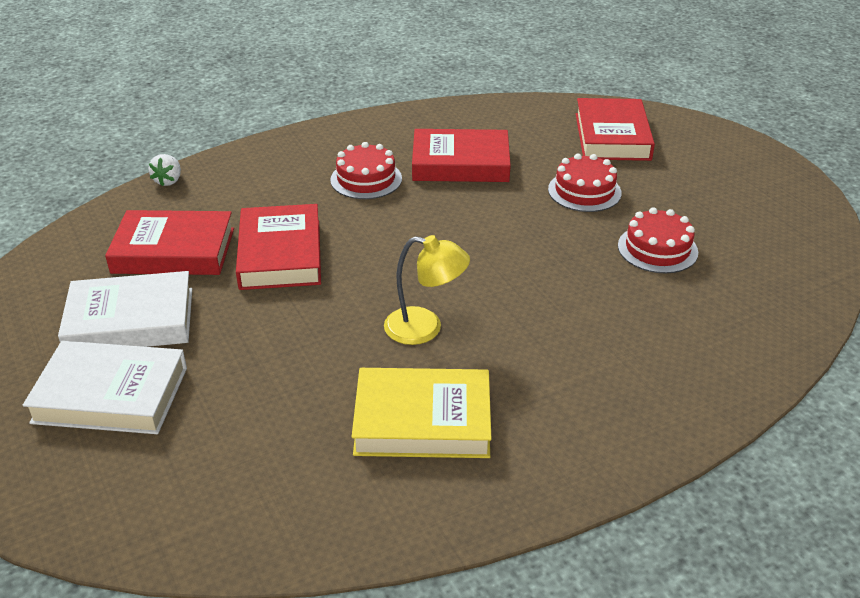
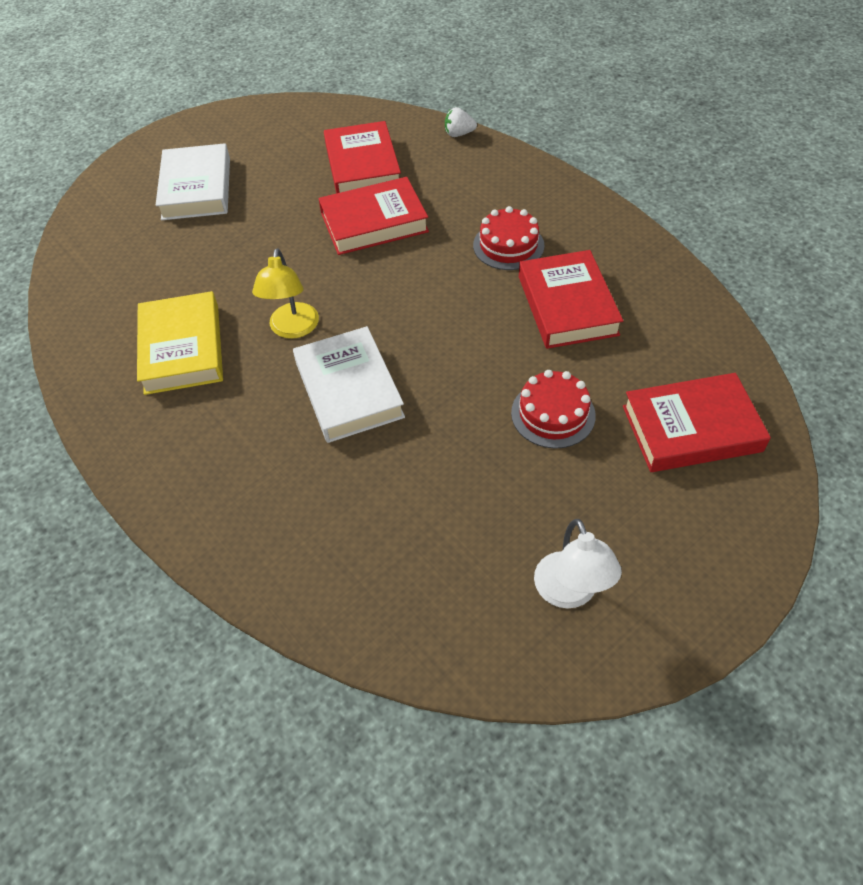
camera: 80 degrees right, 15 degrees up
white book [58,271,192,347] -> white book moved to [293,326,405,443]
red cake [618,207,698,273] -> none
none -> white lamp [534,519,622,608]

